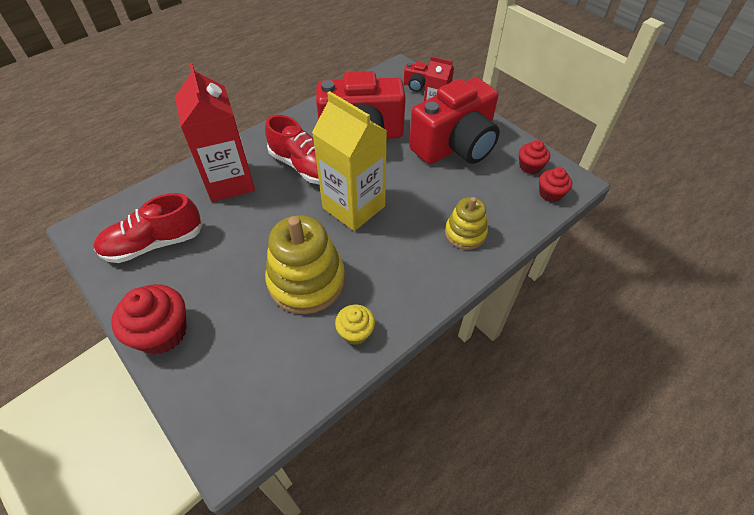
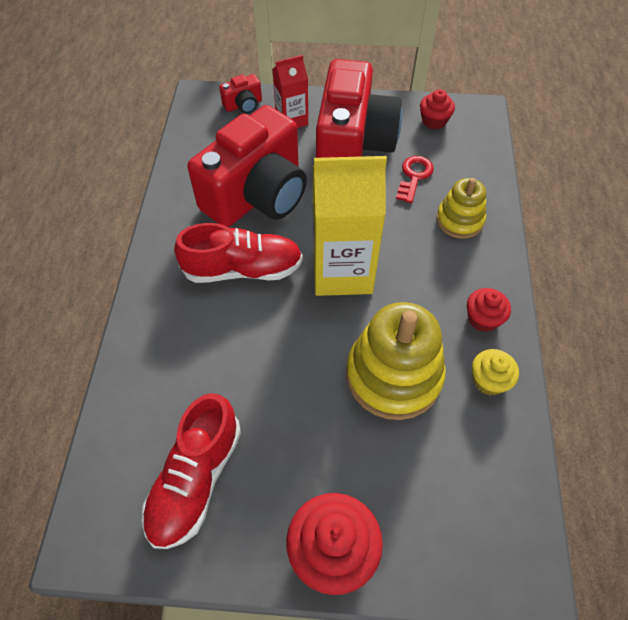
camera: 45 degrees left, 5 degrees up
red carton [175,63,255,202] -> none
red cupcake [539,167,572,202] -> red cupcake moved to [467,288,511,332]
none -> red key [396,156,434,203]

